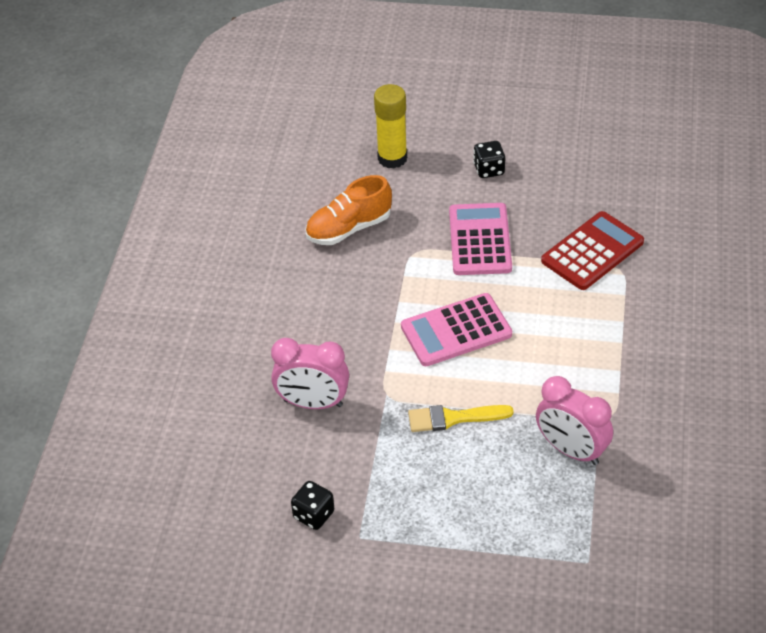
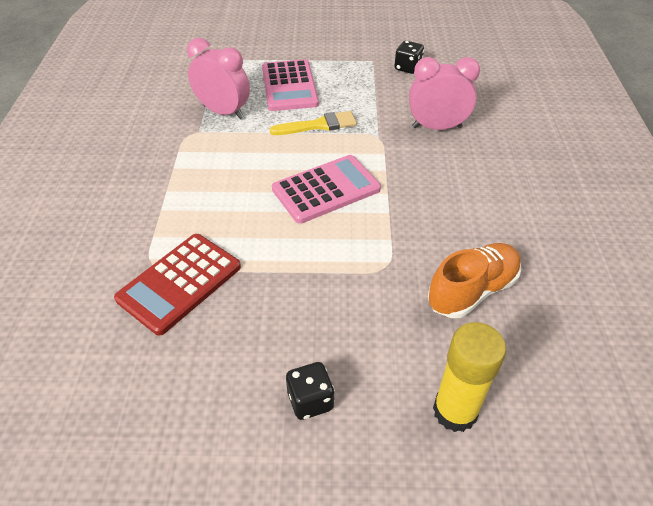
camera: 170 degrees right, 0 degrees up
pink calculator [449,203,512,275] -> pink calculator moved to [262,59,319,111]

